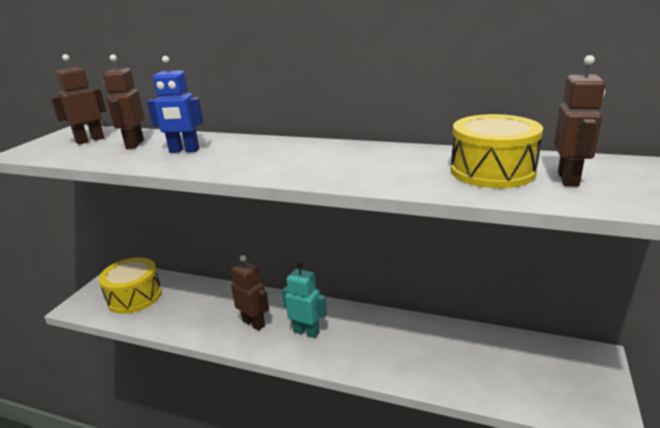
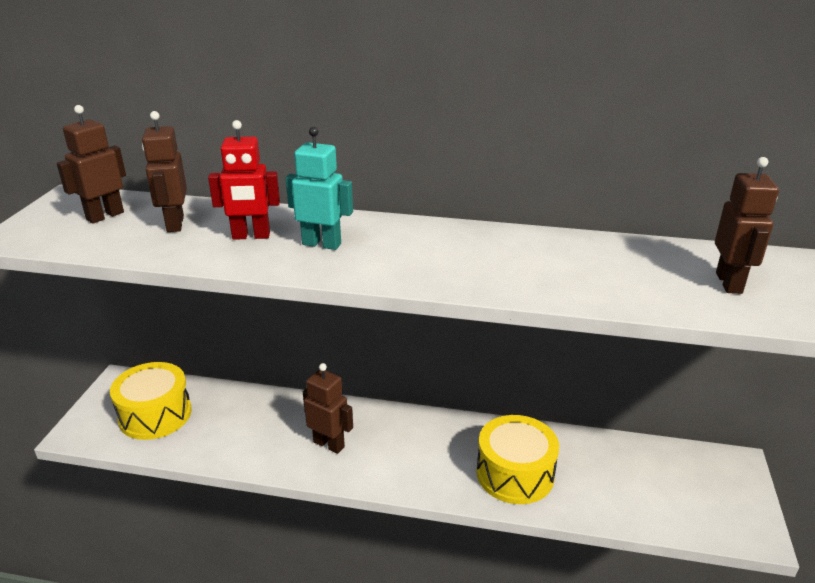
camera: 10 degrees left, 5 degrees up
blue robot [147,56,203,153] -> red robot [208,120,280,240]
turquoise robot [282,262,327,338] -> turquoise robot moved to [286,127,353,250]
yellow drum [451,114,543,188] -> yellow drum moved to [477,415,559,504]

